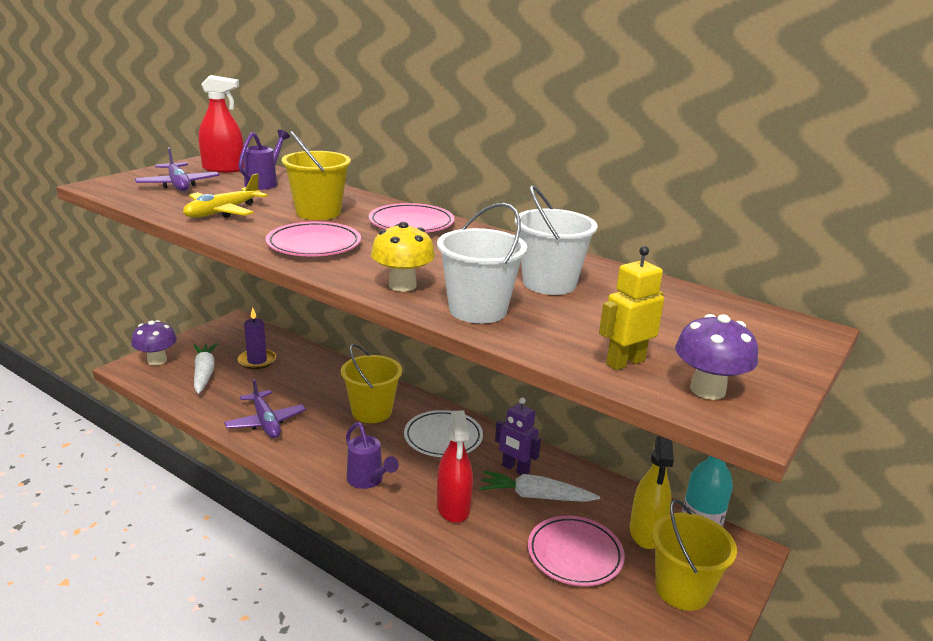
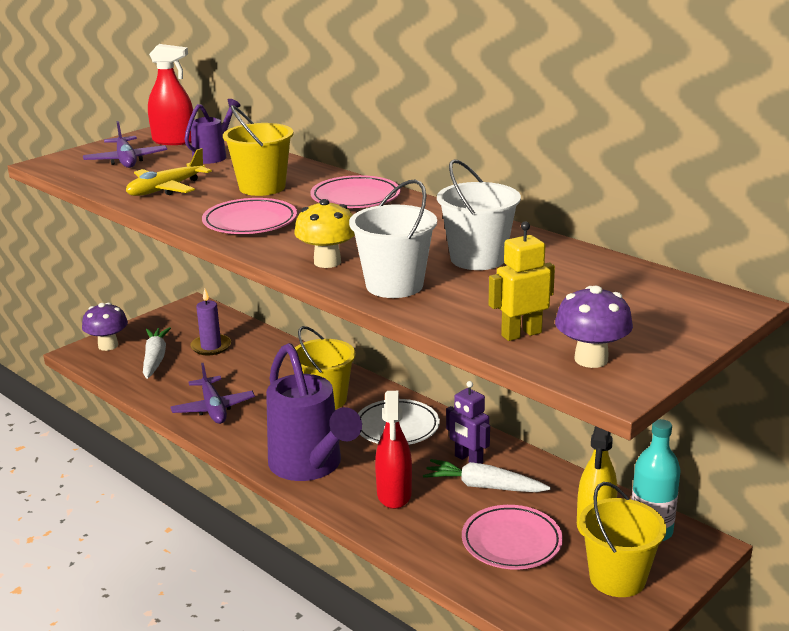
camera: 10 degrees right, 0 degrees up
purple watering can [346,422,399,489] -> purple watering can [266,343,362,481], size x1.96

